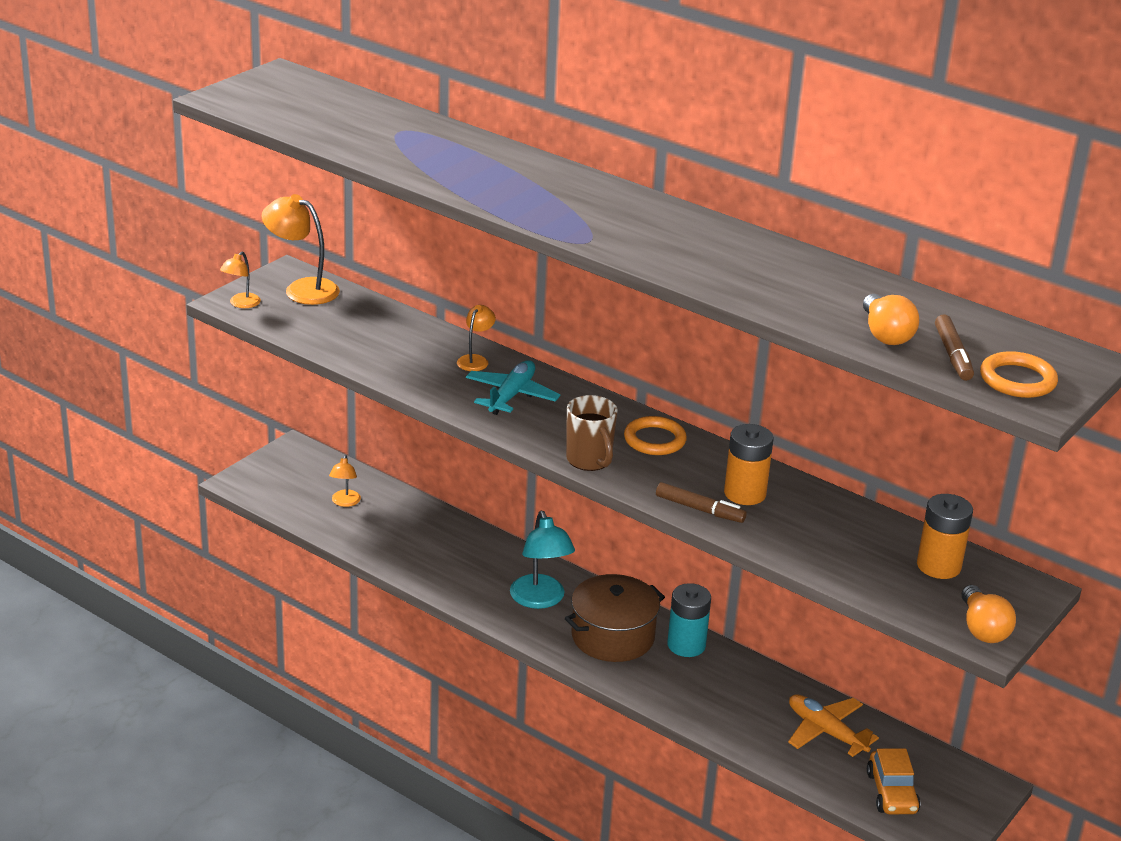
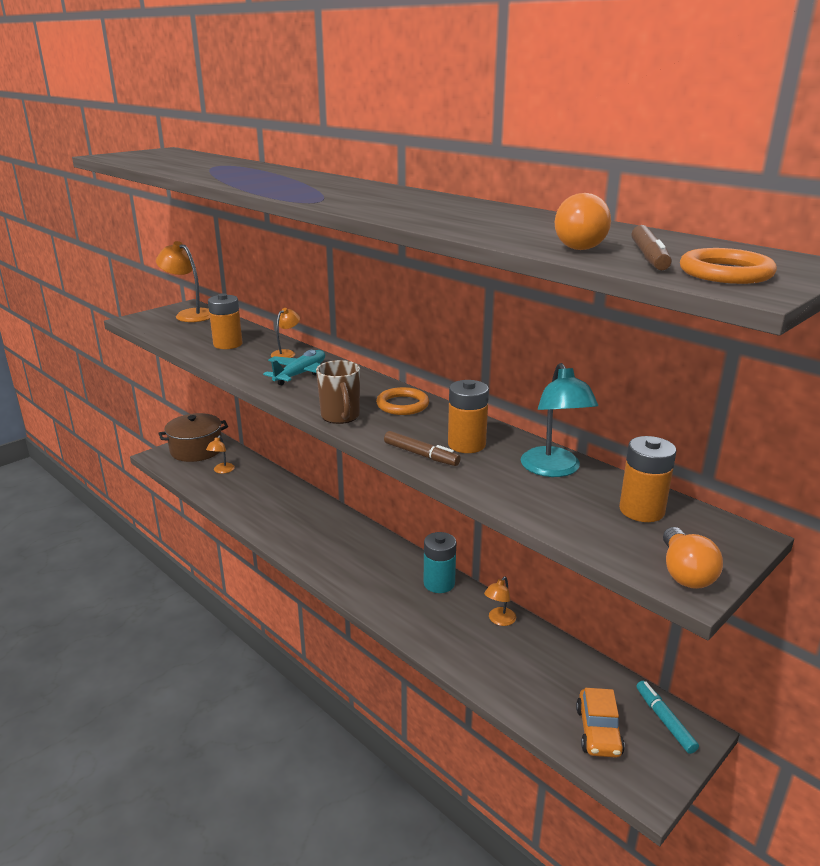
camera: 10 degrees right, 5 degrees down
orange lamp [220,252,261,308] -> orange lamp moved to [484,577,516,626]
turquoise lamp [510,511,575,609] -> turquoise lamp moved to [521,363,598,477]
brown pot [565,574,665,662] -> brown pot moved to [158,413,228,462]
orange plane [788,694,879,757] -> none
none -> orange battery [208,293,242,349]
none -> turquoise marker [637,681,699,754]

